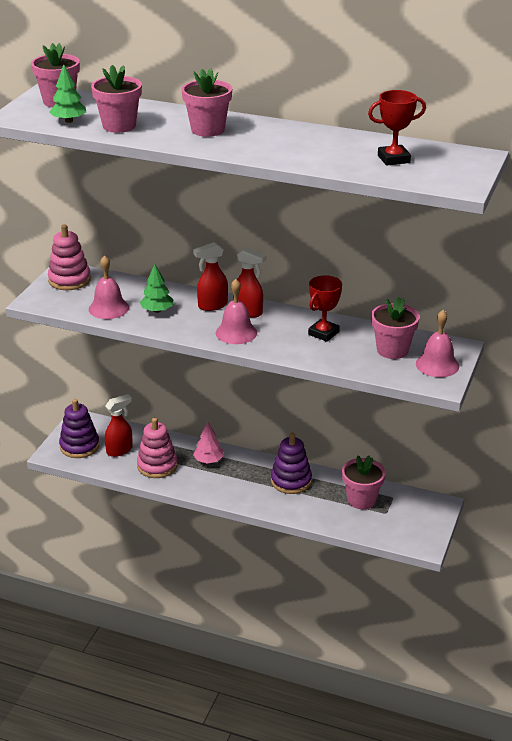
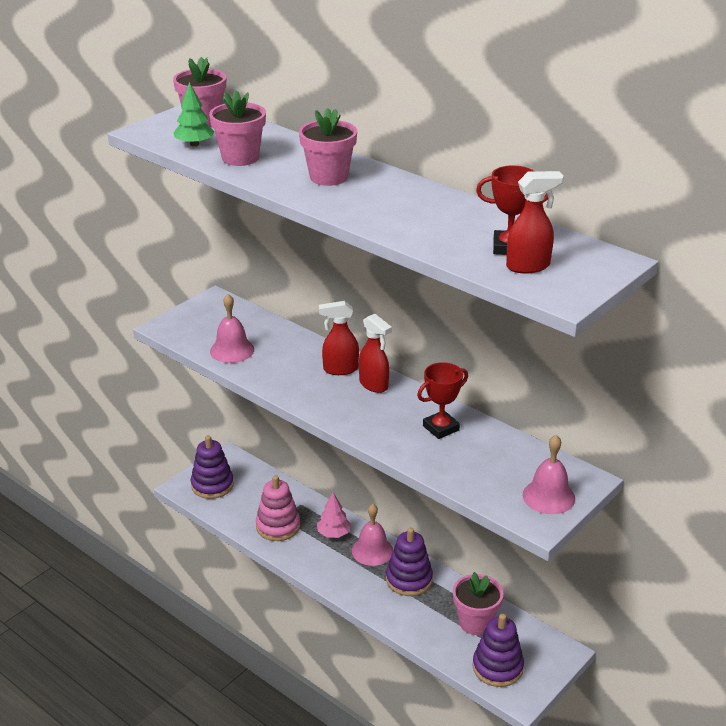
camera: 20 degrees right, 0 degrees up
pink stacking toy [48,224,91,290] -> none
red spray bottle [105,394,133,457] -> red spray bottle moved to [506,171,564,274]
green tree [140,264,174,313] -> none
pink bell [216,279,257,344] -> pink bell moved to [352,504,393,566]
pink flower pot [371,297,420,359] -> none
none -> purple stacking toy [473,614,524,687]

